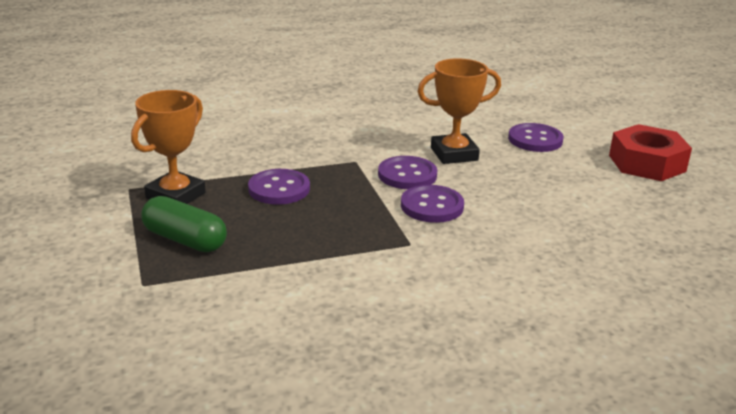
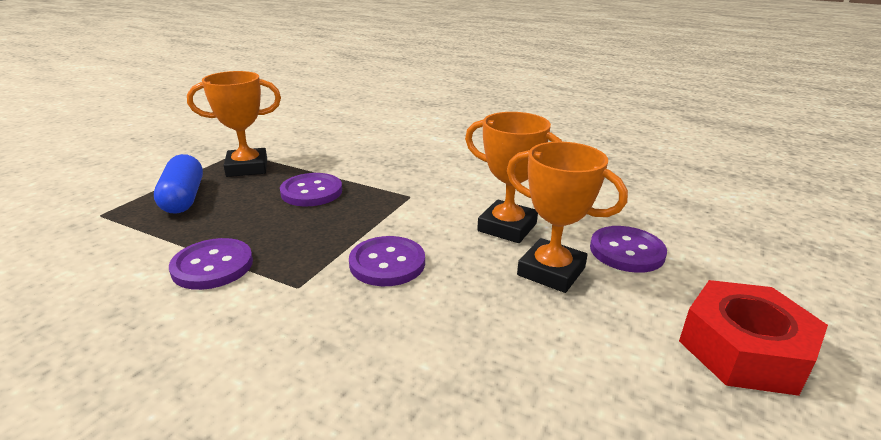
camera: 45 degrees right, 0 degrees up
green capsule [141,196,227,252] -> blue capsule [154,154,203,213]
purple button [378,156,437,189] -> purple button moved to [169,238,253,290]
none -> orange trophy [507,141,628,293]

